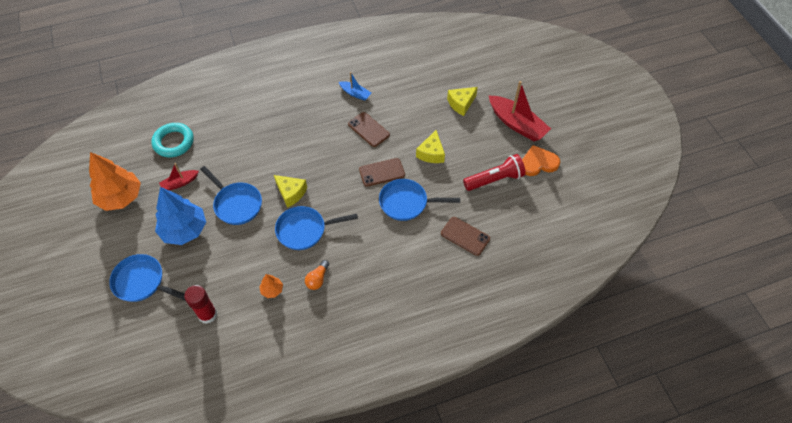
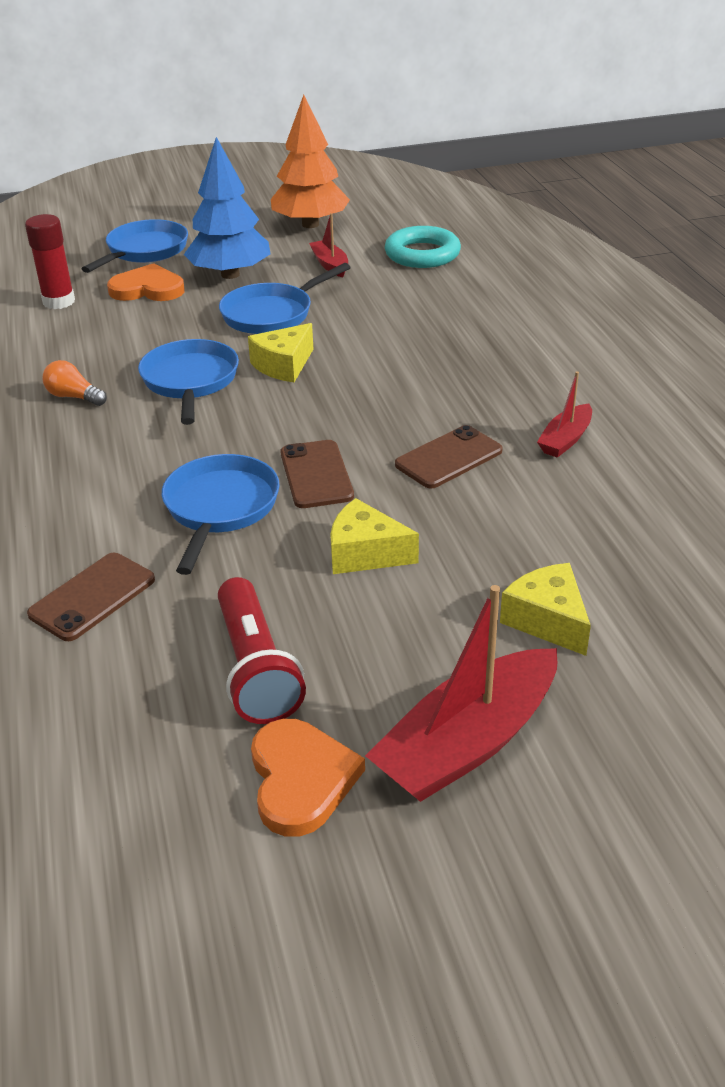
camera: 95 degrees right, 20 degrees down
orange tree [259,274,283,298] -> none
blue boat [339,72,371,101] -> red boat [537,371,592,458]
none -> orange heart [107,263,185,301]

